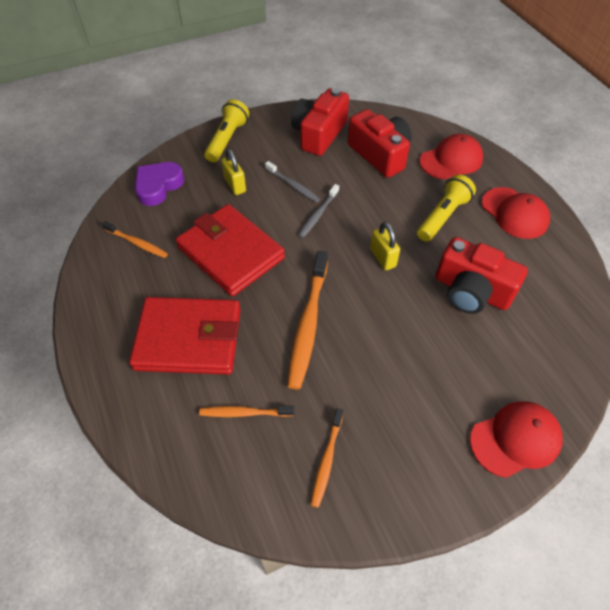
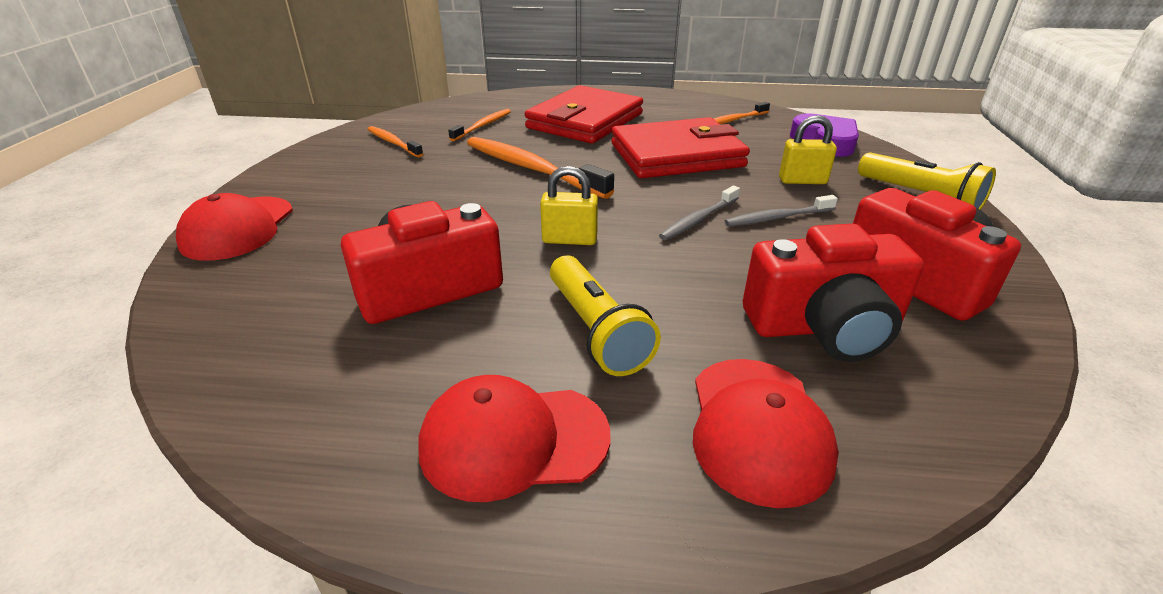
camera: 120 degrees right, 20 degrees down
grey toothbrush [298,184,339,238] -> grey toothbrush turned 105 degrees counterclockwise [659,186,740,240]

